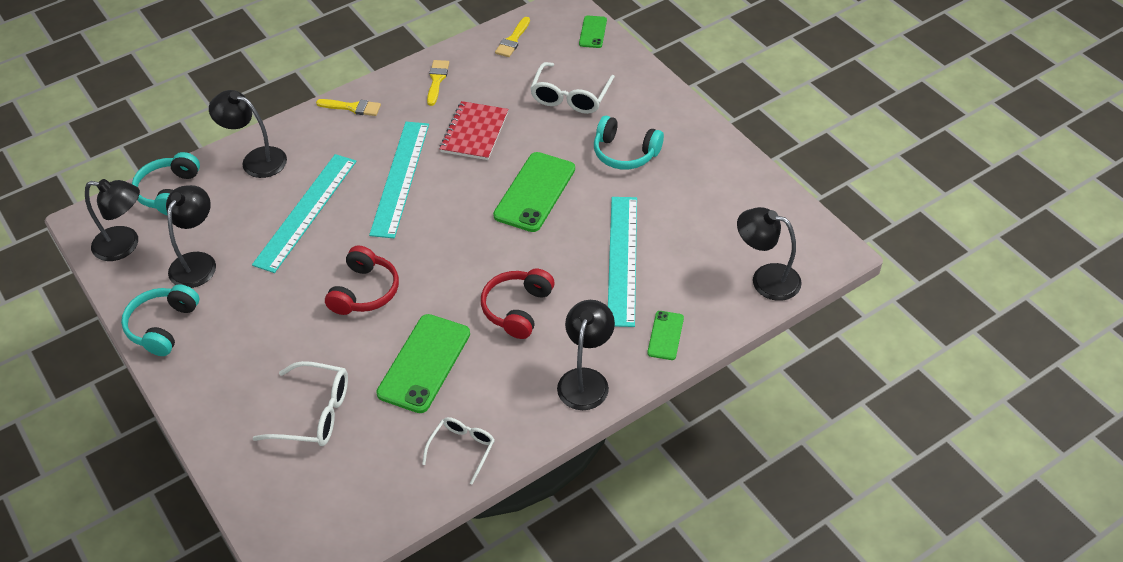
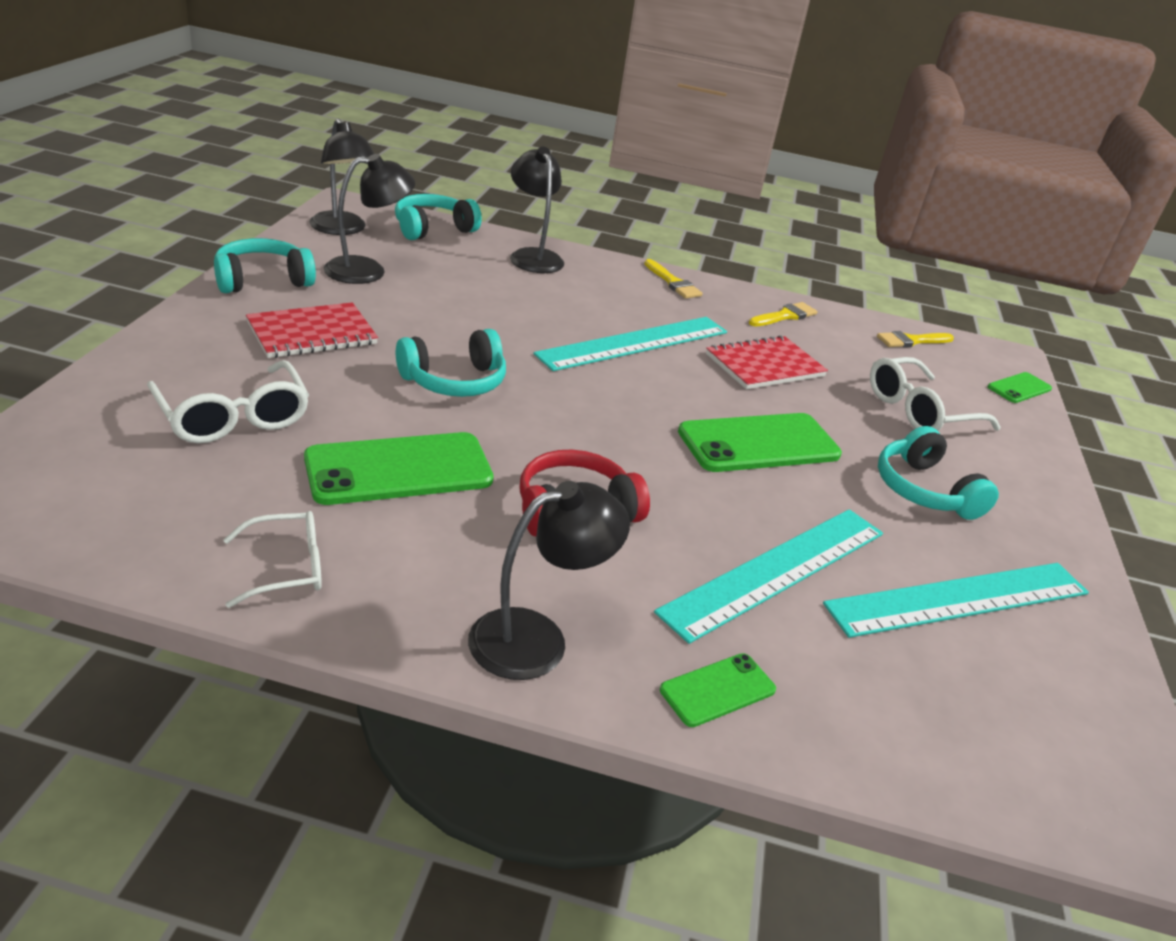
camera: 40 degrees right, 15 degrees down
turquoise ruler [252,154,357,273] -> turquoise ruler moved to [823,563,1089,638]
red headphones [325,245,399,315] -> turquoise headphones [396,329,506,397]
black lamp [737,207,802,301] -> none
none -> red notebook [246,302,378,358]

